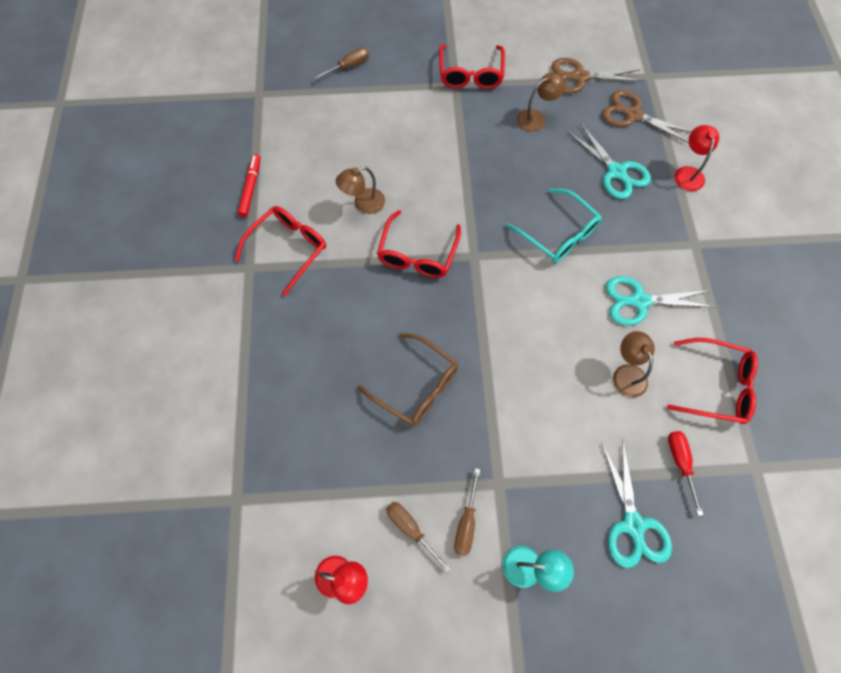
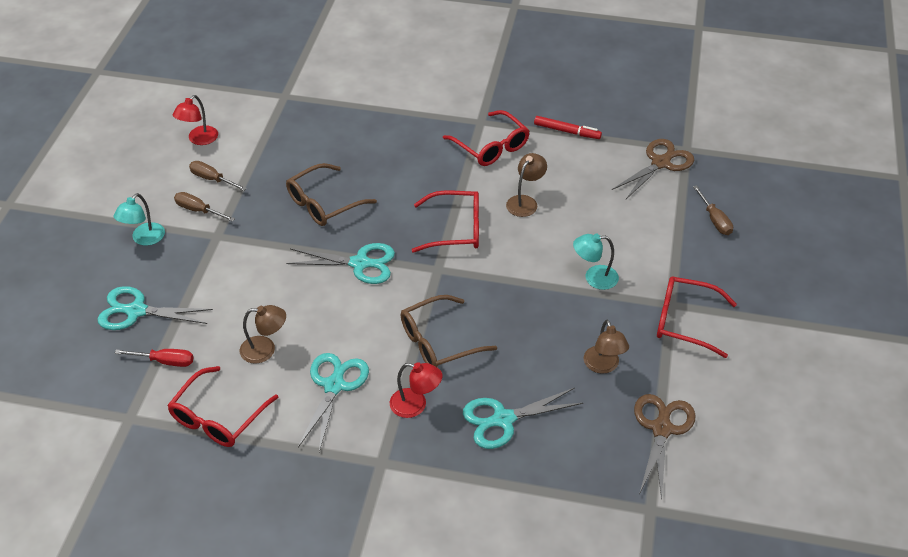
camera: 105 degrees right, 20 degrees down
brown lamp [336,166,385,214] -> brown lamp turned 45 degrees clockwise [506,153,547,217]
red glasses [377,210,461,278] -> red glasses turned 150 degrees clockwise [412,190,479,253]
brown screwdriver [386,502,451,573] -> brown screwdriver turned 120 degrees counterclockwise [189,161,247,191]
turquoise glasses [506,188,602,263] -> brown glasses [401,295,497,367]
brown scissors [602,90,692,143] -> brown scissors moved to [612,139,694,199]
red lamp [675,125,719,191] -> red lamp moved to [390,362,442,418]
none -> turquoise scissors [286,243,395,284]
none -> turquoise lamp [573,233,619,290]

